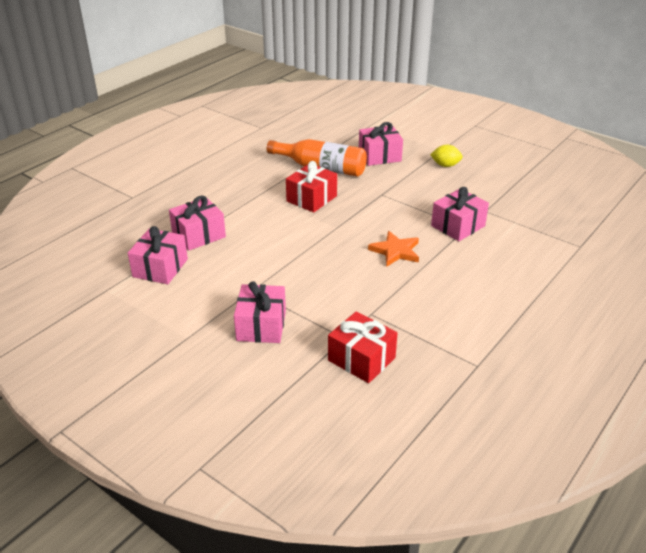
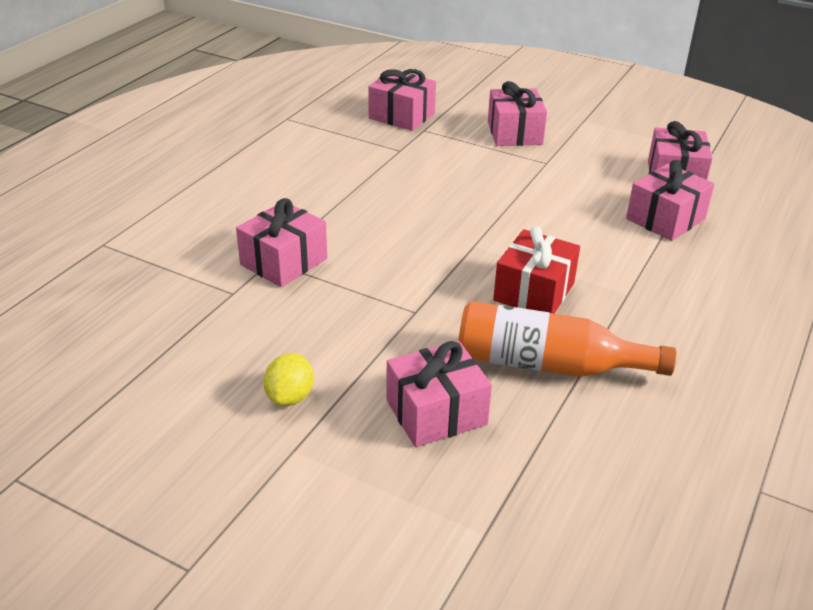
camera: 170 degrees right, 0 degrees up
red gift [328,311,398,383] -> pink gift [368,69,436,131]
orange star [368,231,419,267] -> none
yellow lemon [430,145,463,167] -> yellow lemon turned 75 degrees counterclockwise [264,353,314,406]

